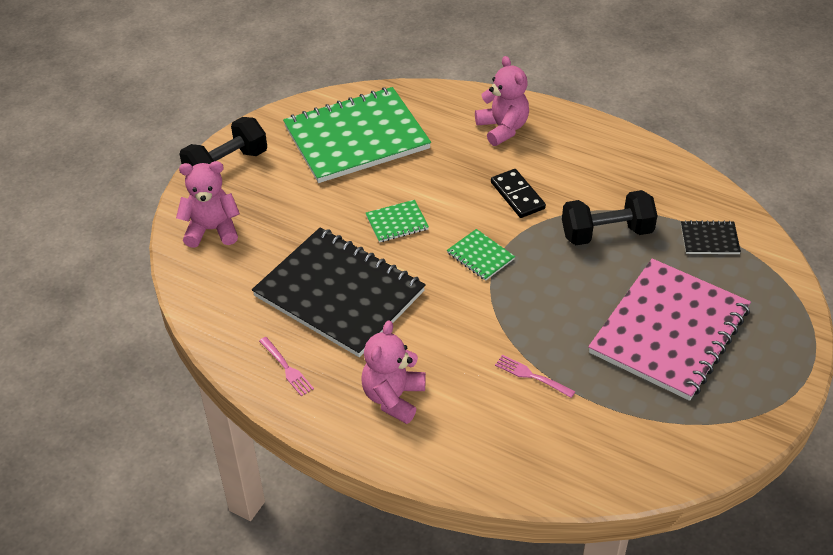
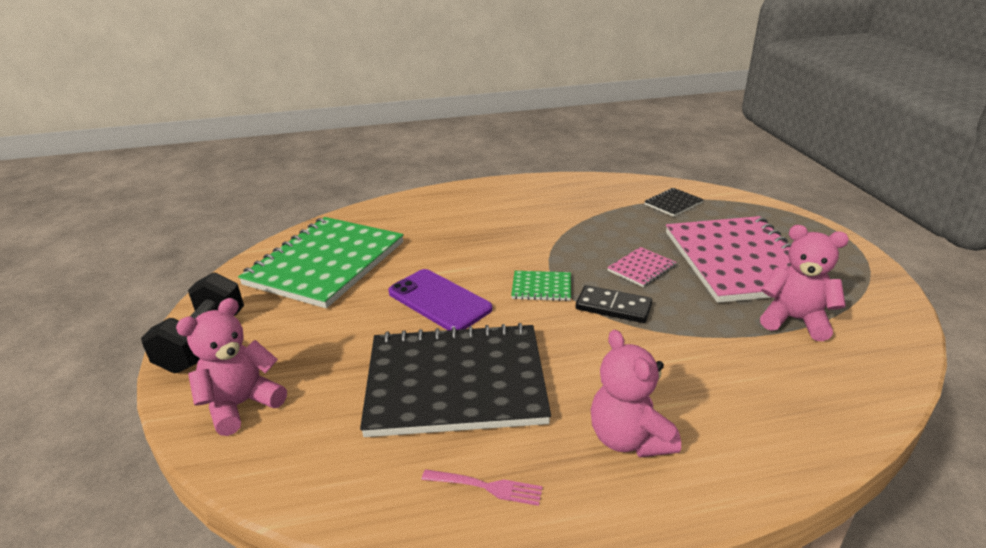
camera: 40 degrees left, 15 degrees down
green notebook [366,200,429,243] -> purple phone [388,269,493,330]
pink teddy bear [475,56,529,146] -> pink teddy bear moved to [760,225,849,341]
black domino [491,169,546,218] -> black domino moved to [576,285,652,323]
pink fork [495,355,576,398] -> none
black dumbbell [562,190,658,245] -> none
none -> pink notebook [607,247,676,287]

